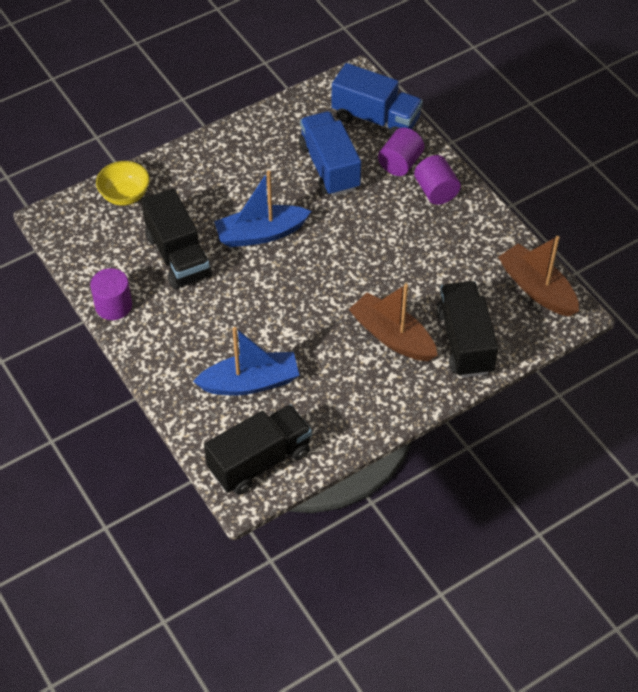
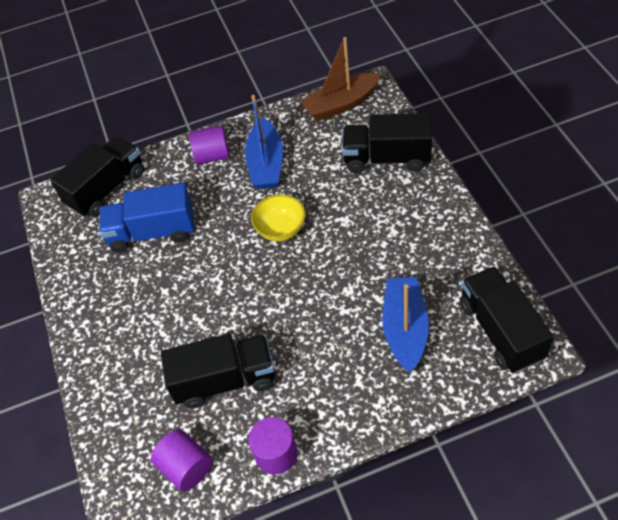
camera: 70 degrees left, 0 degrees up
yellow bowl [96,161,150,206] -> yellow bowl moved to [251,194,305,241]
blue boat [214,171,311,247] -> blue boat moved to [245,95,283,189]
blue truck [331,63,423,136] -> black truck [50,136,144,217]
brown boat [349,284,438,361] -> none
purple cylinder [378,127,425,176] -> purple cylinder moved to [151,429,212,491]

